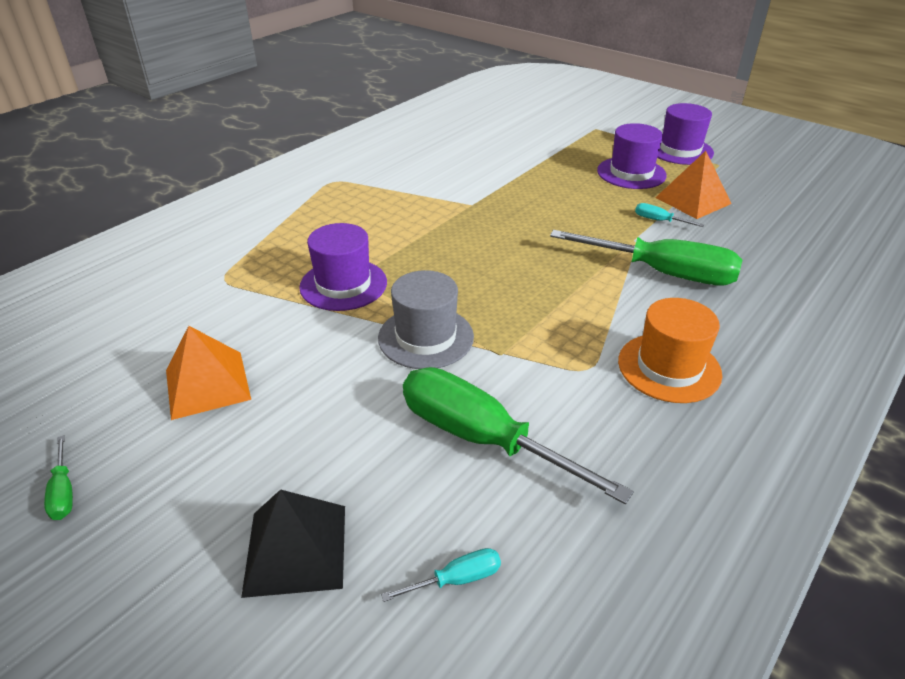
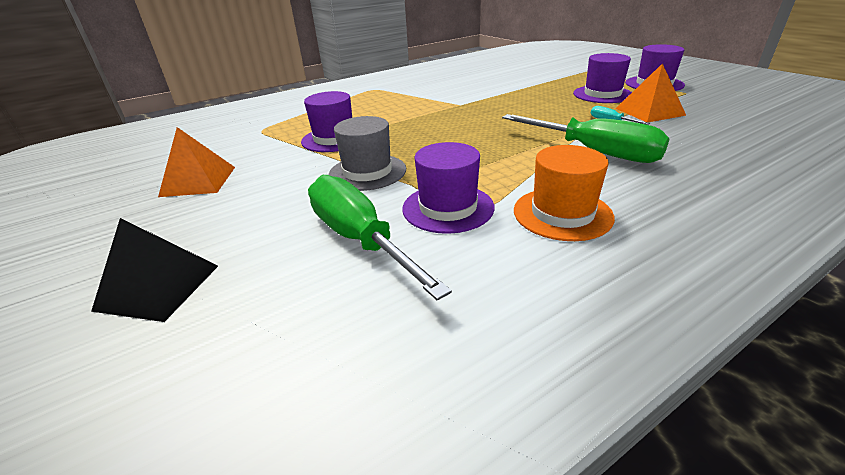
camera: 20 degrees right, 5 degrees down
green screwdriver [44,435,73,520] -> none
turquoise screwdriver [381,548,501,602] -> none
none -> purple hat [402,142,495,234]

